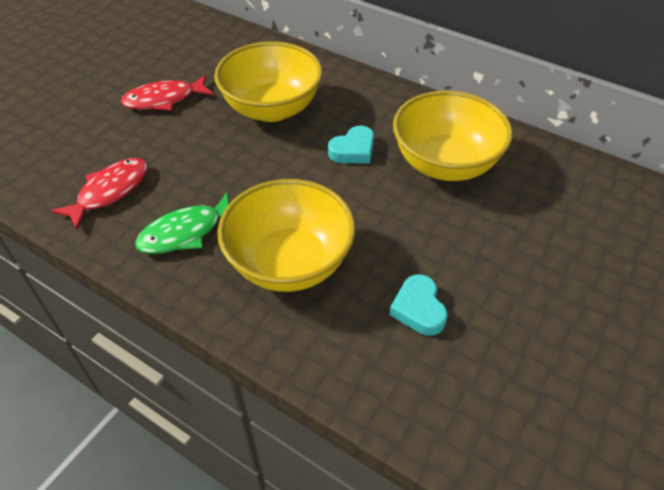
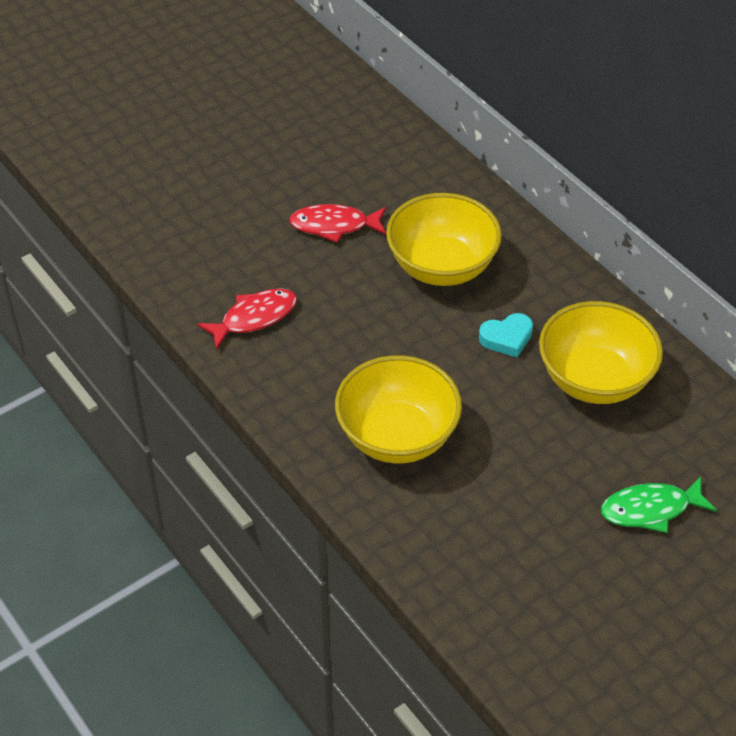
camera: 20 degrees right, 0 degrees up
green fish [135,192,229,254] -> green fish moved to [601,476,717,533]
turquoise heart [389,274,448,336] -> none

